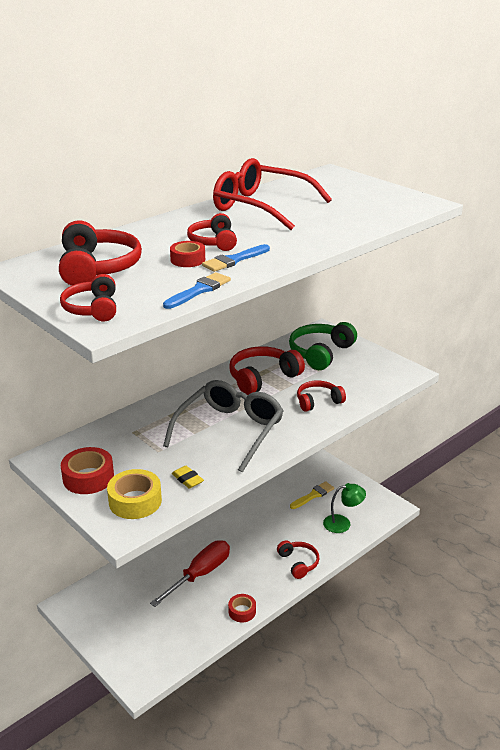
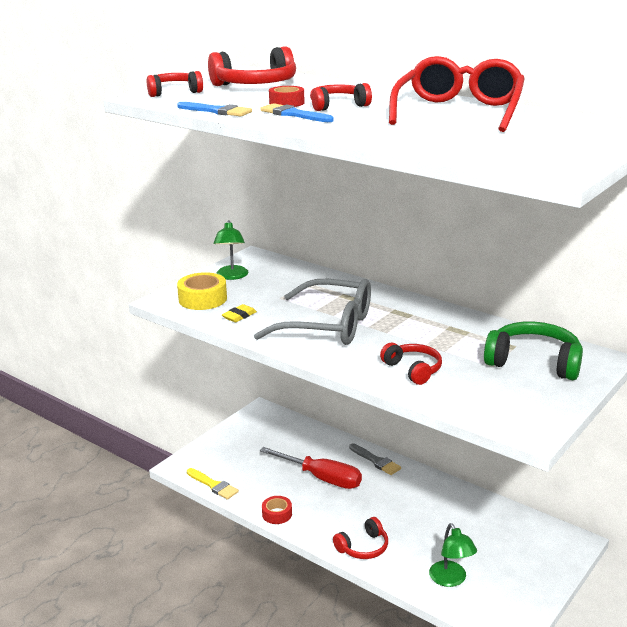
camera: 80 degrees right, 5 degrees down
red tape [61,447,114,494] -> green lamp [214,220,248,280]
red headphones [229,346,305,395] -> none
yellow brush [290,481,334,509] -> yellow brush moved to [187,468,239,500]
none -> grey brush [349,443,401,475]

